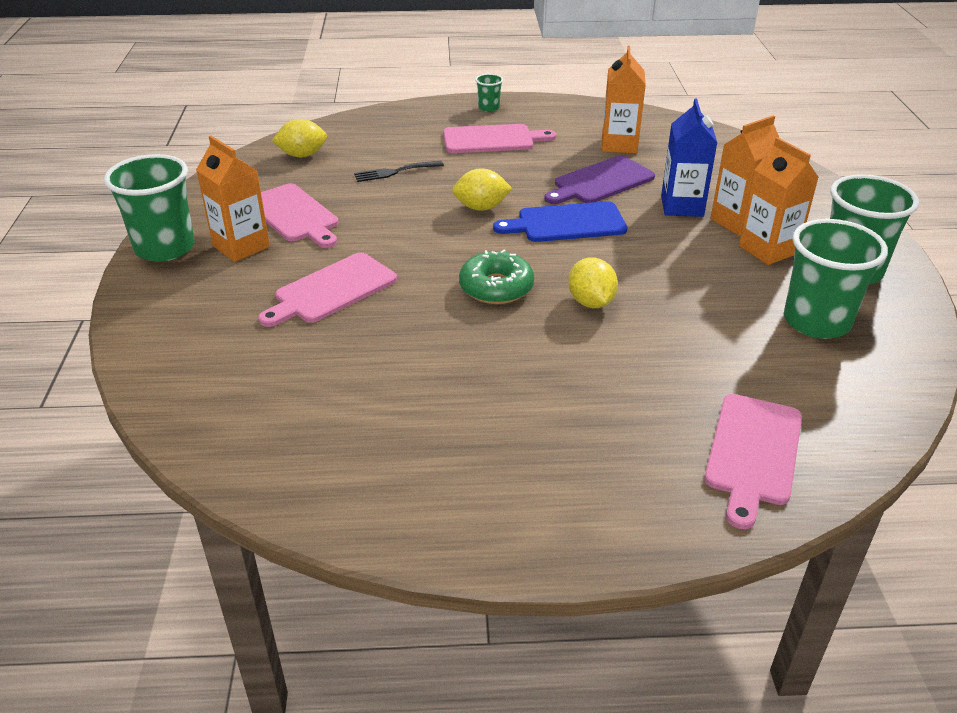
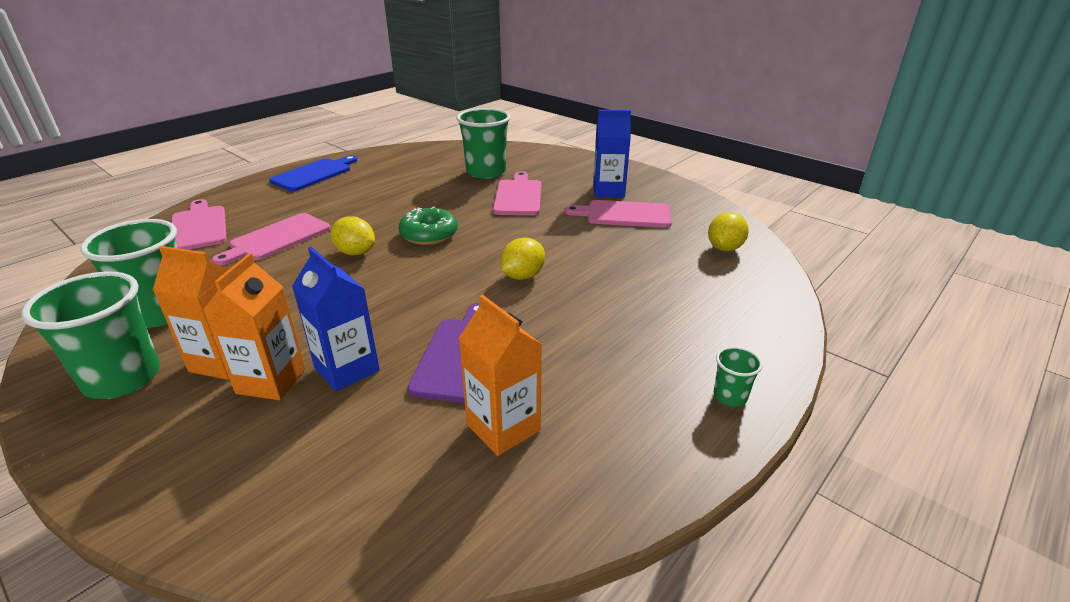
camera: 135 degrees right, 5 degrees down
green cup [104,154,195,262] -> green cup moved to [456,108,511,179]
orange carton [196,136,270,262] -> blue carton [593,110,631,198]
black fork [354,161,444,182] -> none
pink cutting board [443,124,556,153] -> pink cutting board moved to [212,213,331,266]
blue cutting board [493,201,627,242] -> blue cutting board moved to [269,155,358,191]

